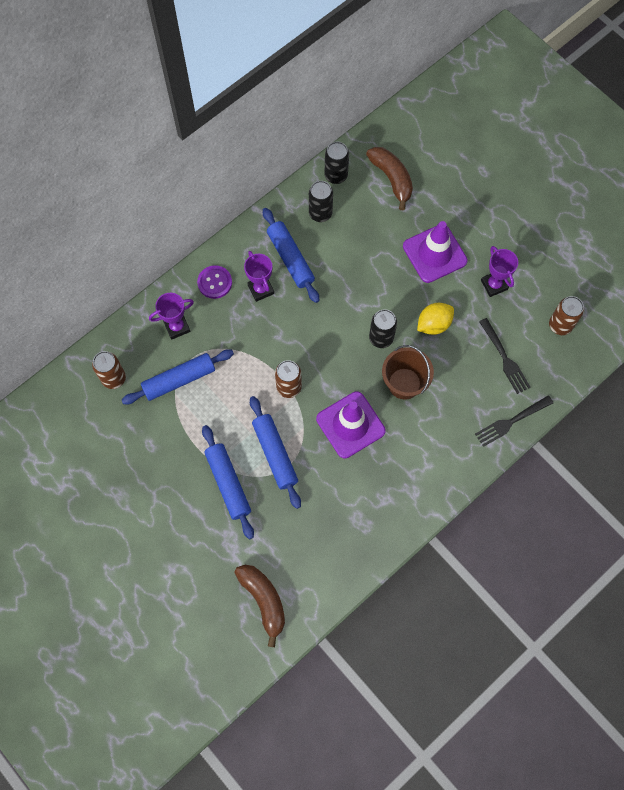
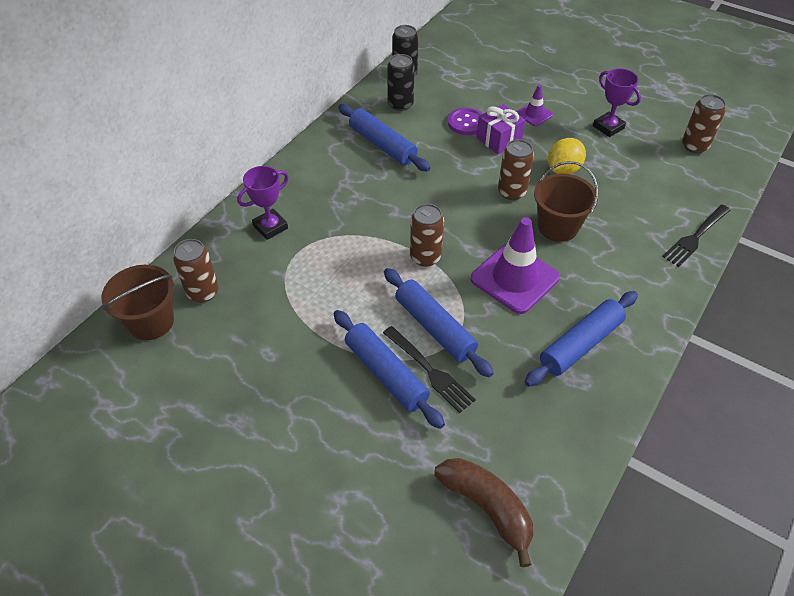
camera: 15 degrees left, 20 degrees down
blue rolling pin [122,350,234,404] -> blue rolling pin moved to [525,291,638,387]
purple button [197,265,232,299] -> purple button moved to [448,108,483,135]
purple trophy [244,251,274,302] -> none
brown banana [366,147,413,210] -> none
black can [369,309,397,348] -> brown can [498,139,534,200]
purple traffic cone [403,221,468,283] -> purple traffic cone [517,85,553,126], size x0.50
black fork [479,318,531,394] -> black fork moved to [383,326,476,413]
none -> brown bucket [101,265,174,340]
none -> purple gift [476,104,526,154]

